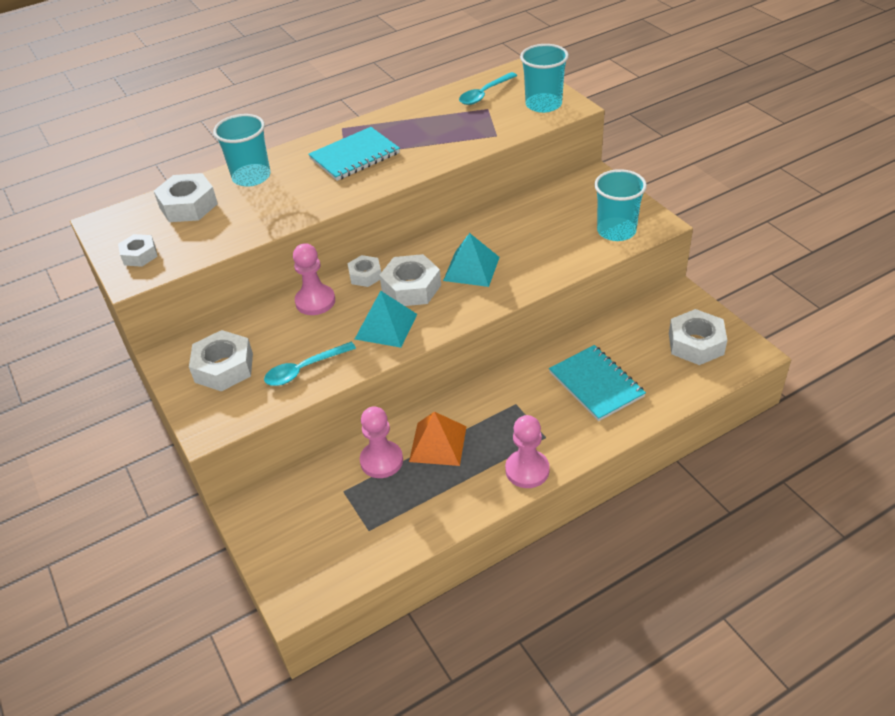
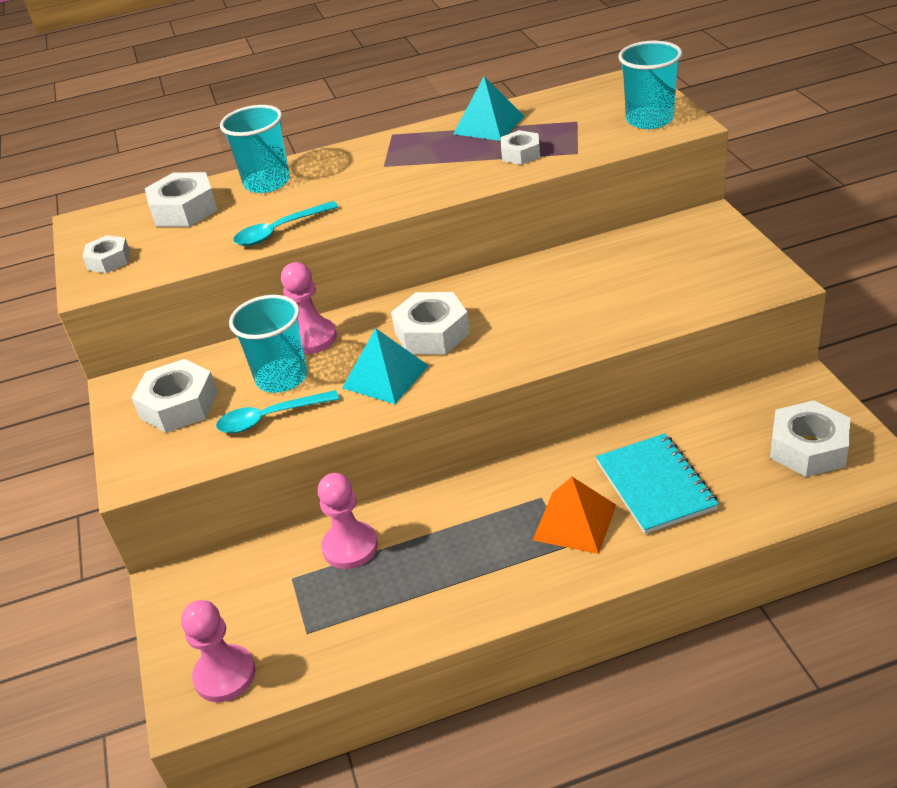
camera: 15 degrees right, 5 degrees down
turquoise notebook [308,127,400,181] -> none
white nut [347,255,381,287] -> white nut moved to [501,130,540,165]
orange pyramid [409,412,467,466] -> orange pyramid moved to [533,477,616,554]
turquoise pyramid [443,233,500,287] -> turquoise pyramid moved to [453,76,525,141]
turquoise spoon [459,72,517,105] -> turquoise spoon moved to [233,201,338,246]
pink pawn [505,415,550,488] -> pink pawn moved to [181,600,256,702]
turquoise cup [594,169,647,241] -> turquoise cup moved to [229,295,308,393]

